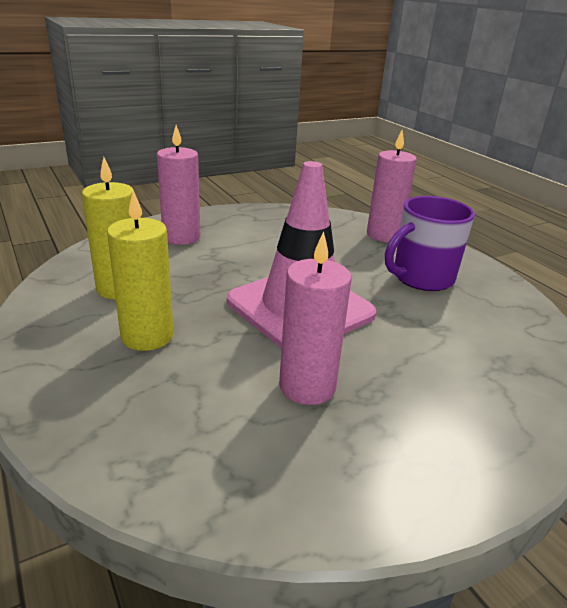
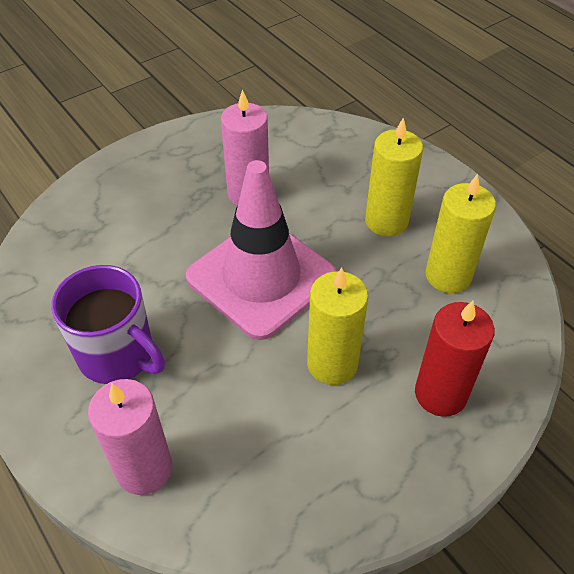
camera: 175 degrees right, 20 degrees up
pink candle [157,125,200,245] -> red candle [415,301,495,417]
purple mug [385,196,475,291] -> purple mug turned 75 degrees clockwise [51,265,165,384]
none -> yellow candle [307,268,368,385]

